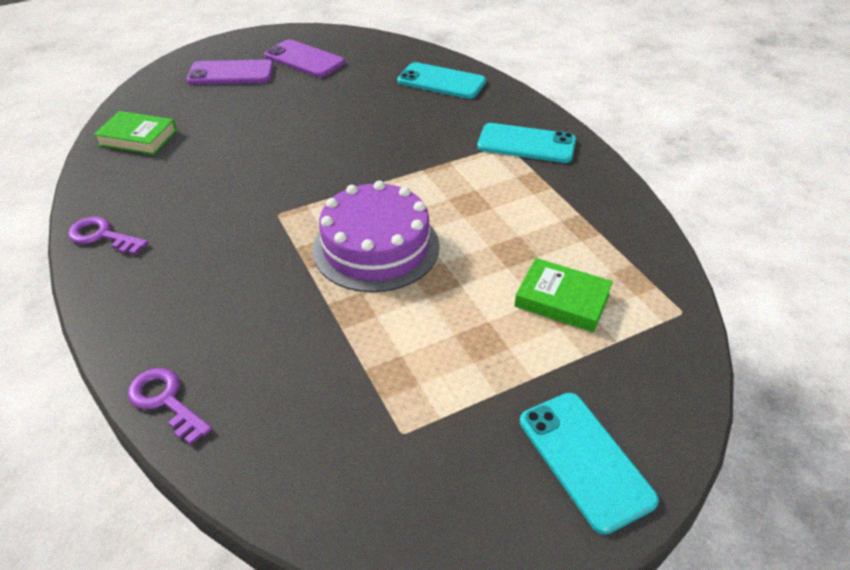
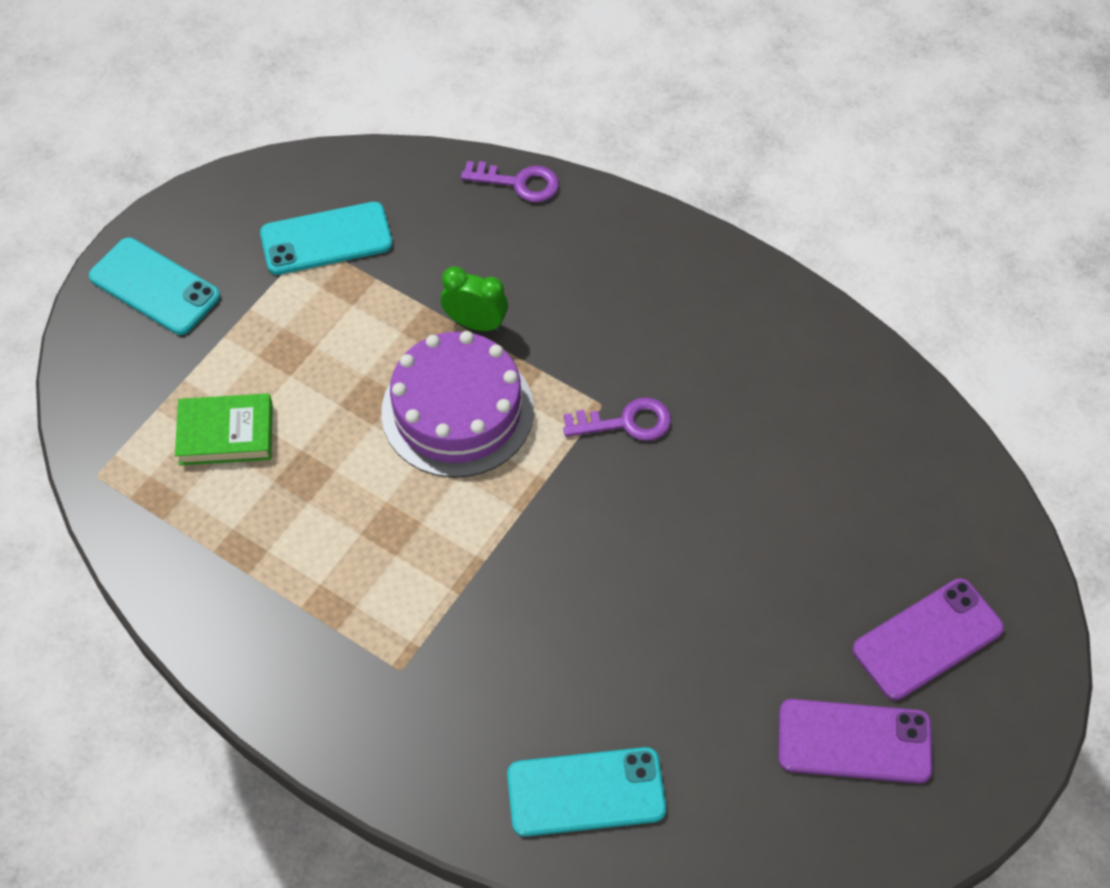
camera: 150 degrees right, 15 degrees up
purple key [68,217,149,255] -> purple key moved to [563,397,671,441]
green book [94,111,177,155] -> none
turquoise phone [477,123,576,163] -> turquoise phone moved to [260,202,393,275]
none -> green clock [440,266,508,332]

